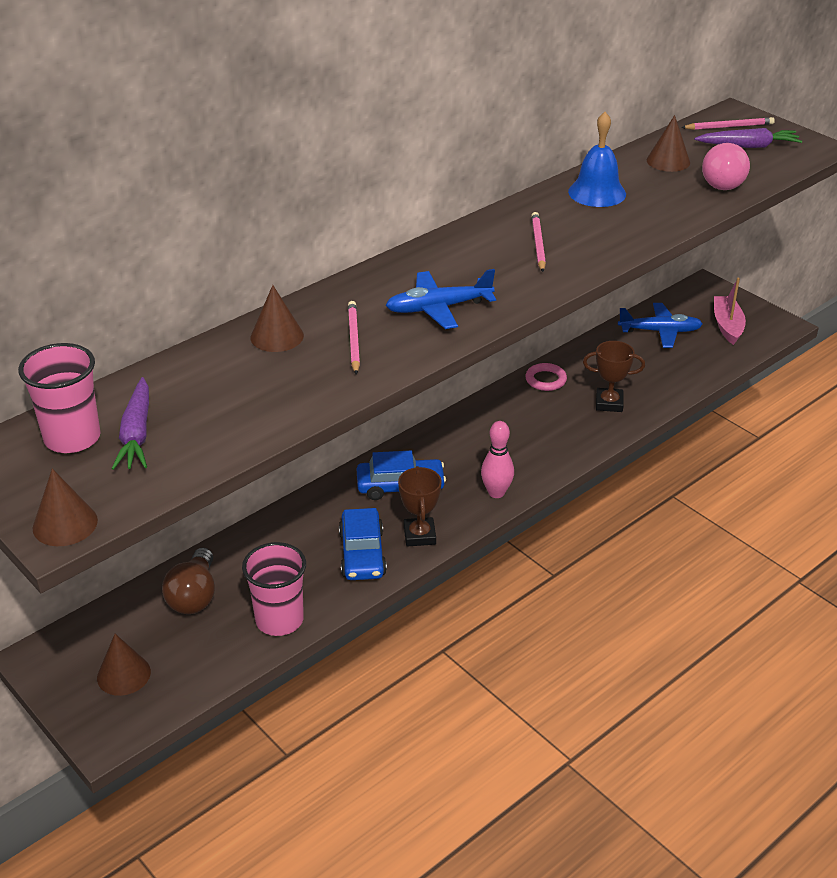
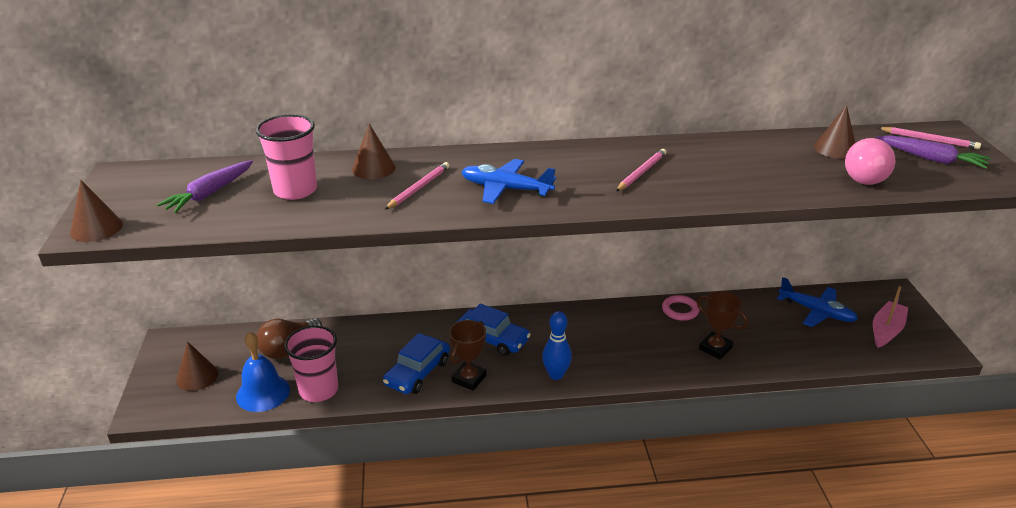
camera: 35 degrees right, 5 degrees down
pink cup [18,343,101,453] -> pink cup moved to [255,114,317,200]
pink bowling pin [481,421,514,498] -> blue bowling pin [542,311,572,380]
blue bell [568,112,626,207] -> blue bell moved to [236,332,290,412]

